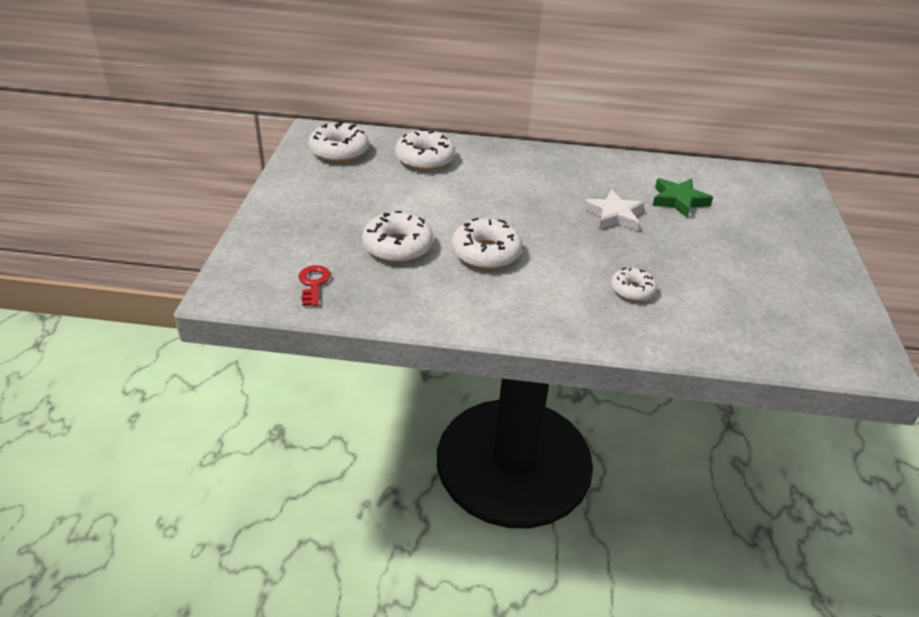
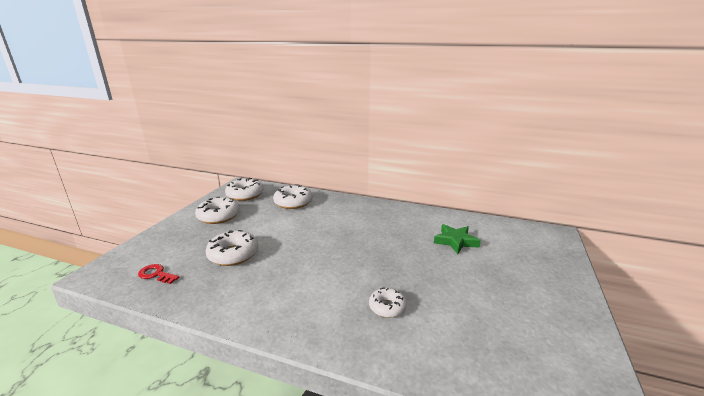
camera: 15 degrees right, 15 degrees down
red key [299,265,331,307] -> red key turned 75 degrees counterclockwise [138,264,180,284]
white donut [451,218,522,270] -> white donut moved to [195,197,240,224]
white star [583,190,645,231] -> none

